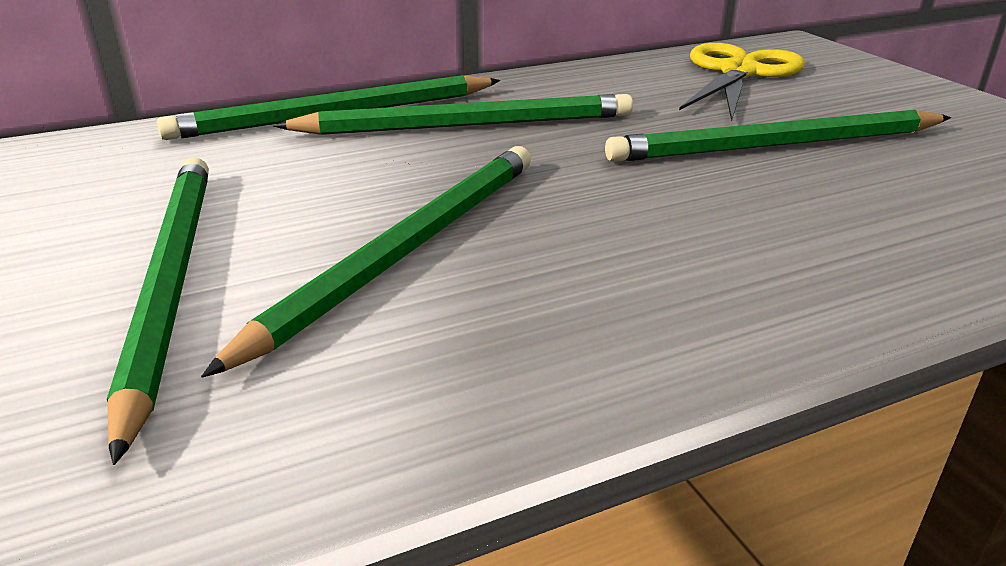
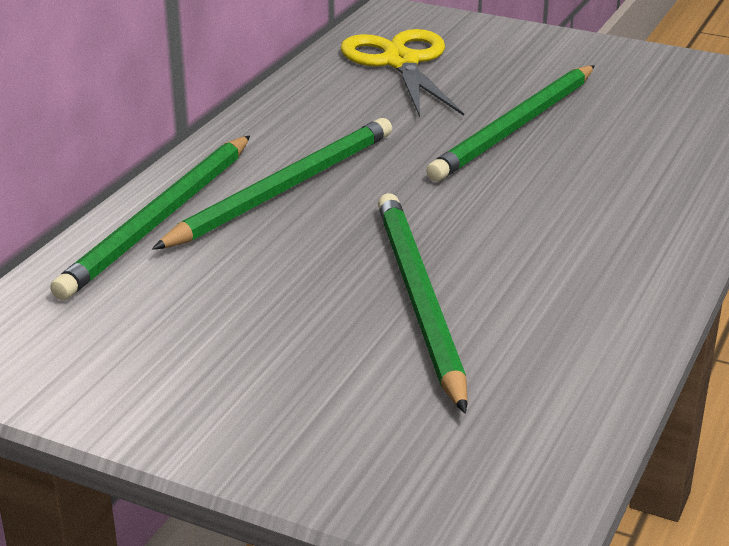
camera: 40 degrees left, 0 degrees up
green pencil [107,157,209,465] -> none

